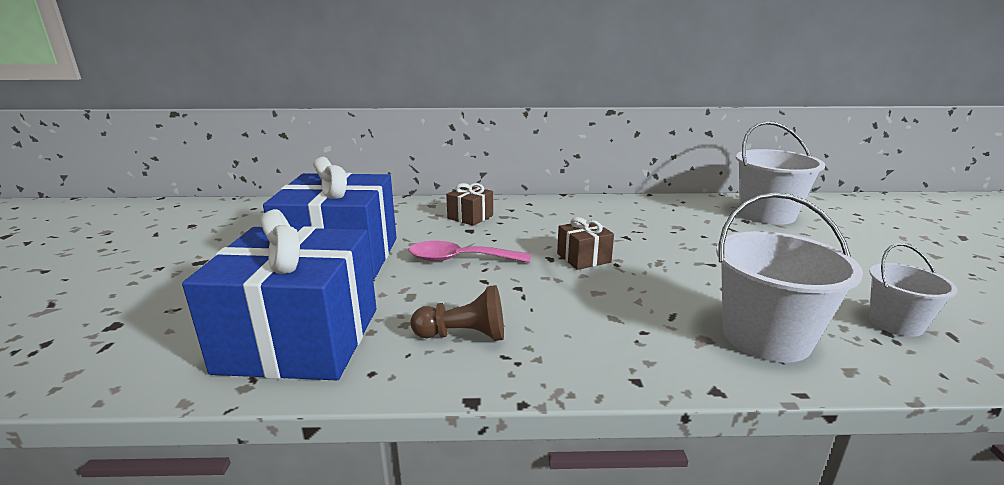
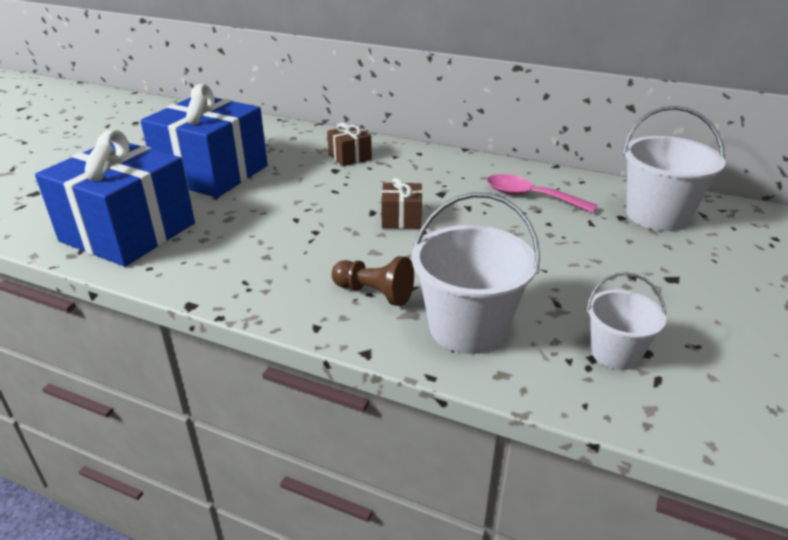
camera: 25 degrees right, 10 degrees up
pink spoon [409,241,531,263] -> pink spoon moved to [487,174,597,213]
brown pawn [411,285,504,341] -> brown pawn moved to [332,256,414,306]

